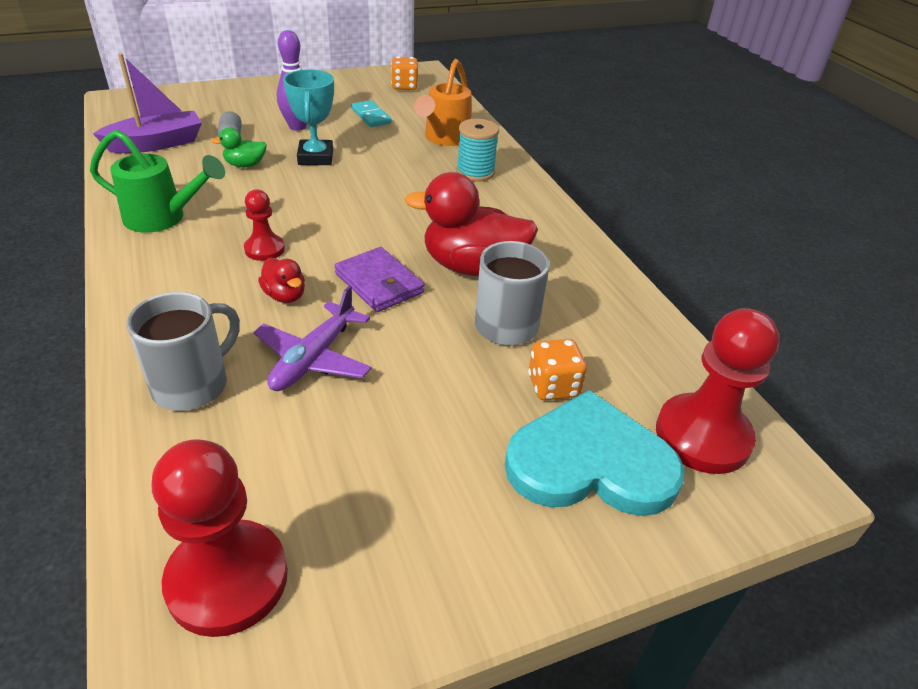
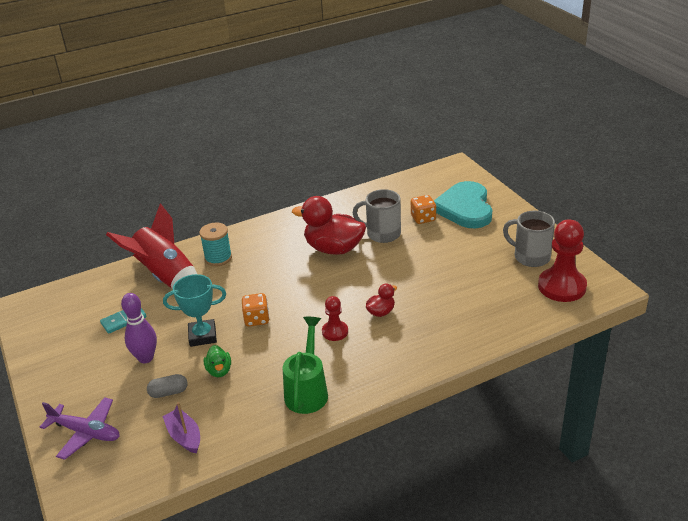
camera: 90 degrees left, 5 degrees down
purple boat [93,53,202,153] -> purple boat [162,402,200,454], size x0.66
grey mug [127,292,240,411] -> grey mug moved to [503,211,555,267]
purple plane [253,286,372,391] -> purple plane moved to [40,397,120,460]
purple wallet [334,247,425,312] -> none
orange dice [391,56,419,90] -> orange dice moved to [242,293,270,327]
red duck [405,172,538,276] -> red duck turned 105 degrees clockwise [292,196,366,255]
orange watering can [414,59,471,146] -> red rocket [106,204,197,289]
red pawn [656,308,780,474] -> none

